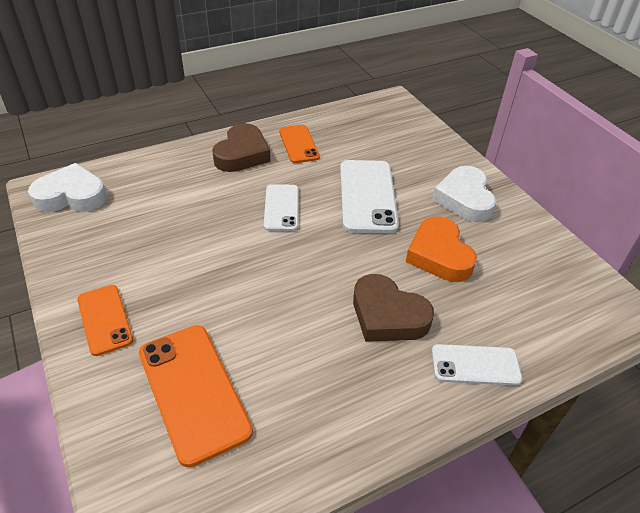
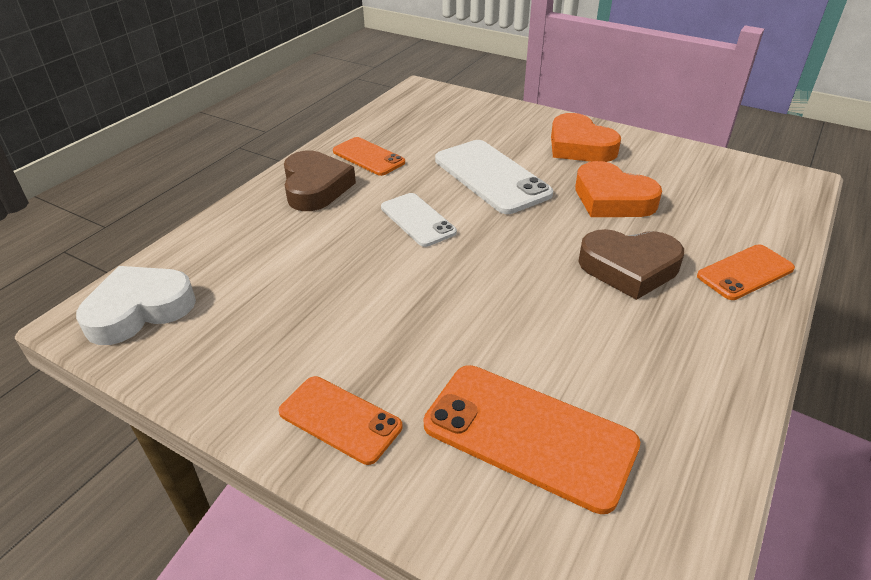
camera: 30 degrees left, 5 degrees down
white phone [431,344,522,386] -> orange phone [697,244,795,300]
white heart [432,166,496,222] -> orange heart [551,113,621,162]

